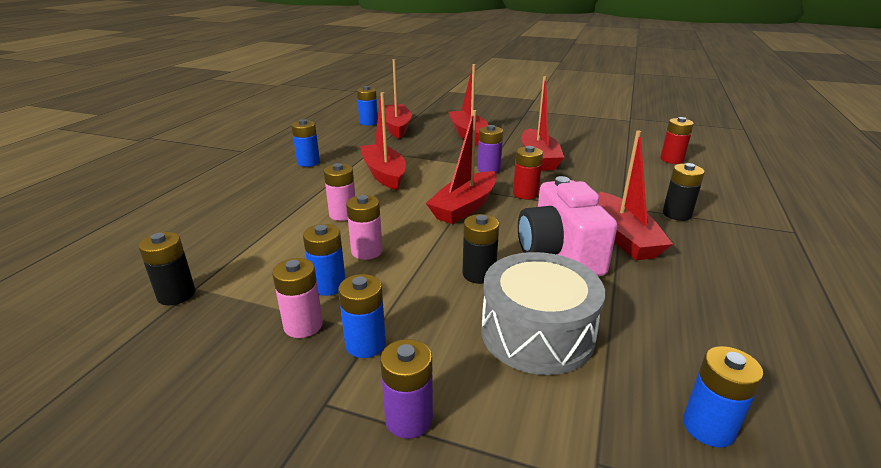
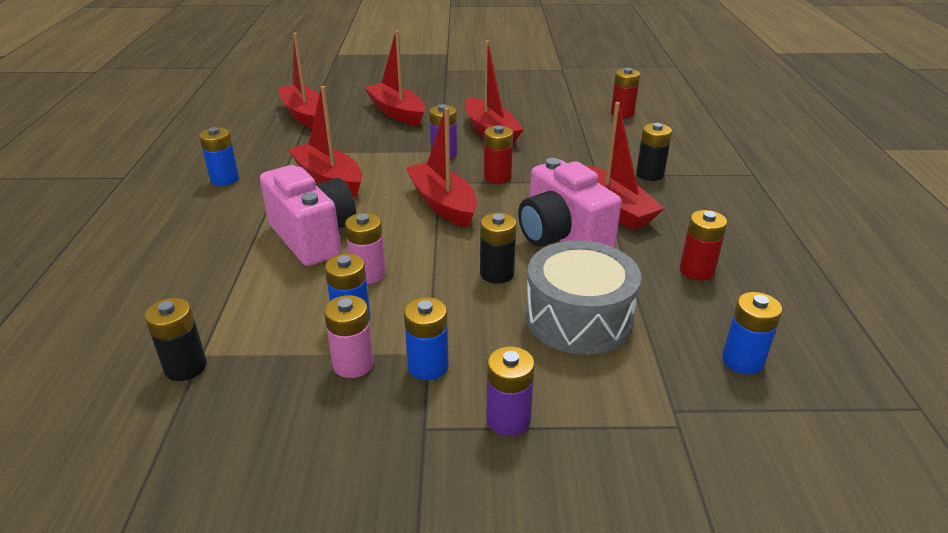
camera: 20 degrees left, 5 degrees up
pink battery [324,163,355,221] -> pink camera [260,165,356,266]
blue battery [357,86,378,126] -> none
red boat [426,110,497,224] -> red boat turned 135 degrees clockwise [406,108,477,227]
none -> red battery [680,210,727,281]

